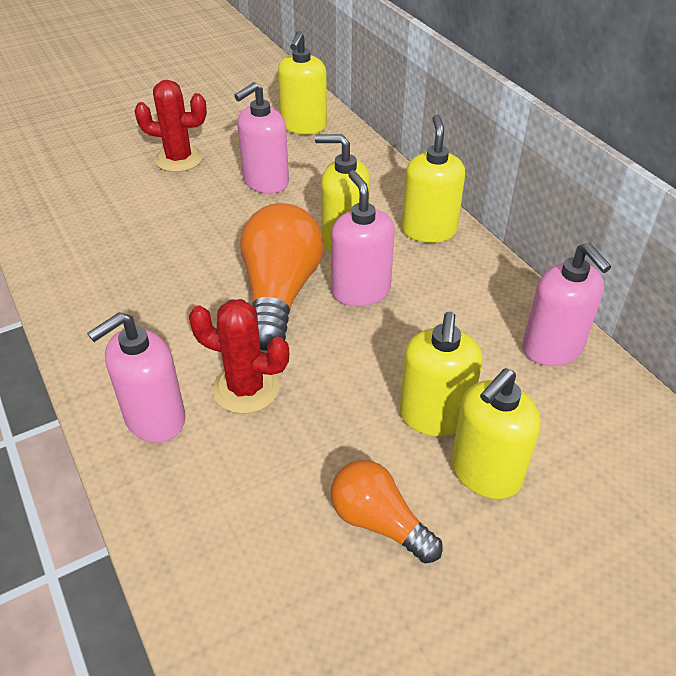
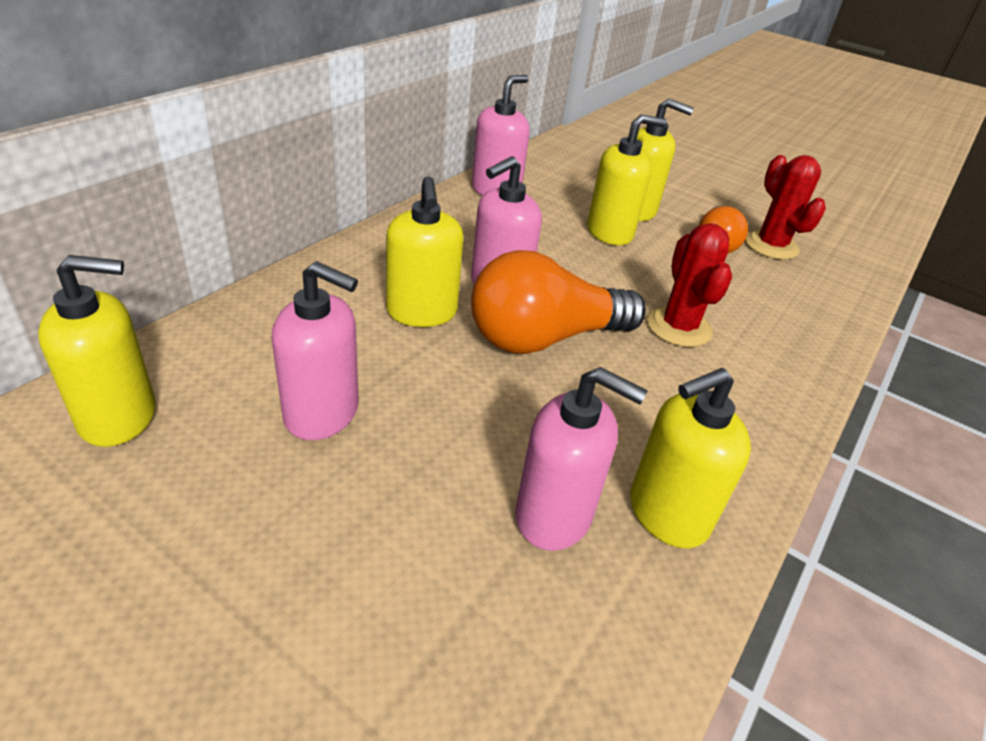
camera: 120 degrees left, 5 degrees down
pink soap dispenser [87,312,186,443] -> pink soap dispenser moved to [515,367,648,551]
red cactus [134,80,207,172] -> red cactus moved to [745,155,826,260]
yellow soap dispenser [402,115,465,243] -> yellow soap dispenser moved to [630,368,751,548]

